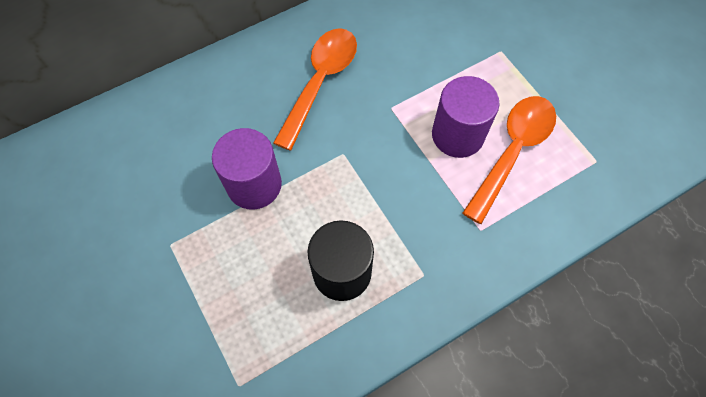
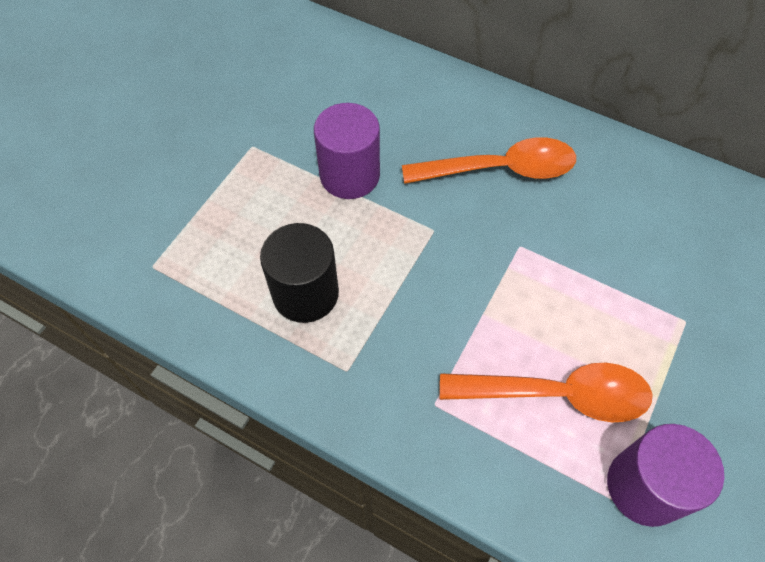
camera: 60 degrees right, 5 degrees down
purple cylinder [432,76,500,158] -> purple cylinder moved to [607,424,724,527]

